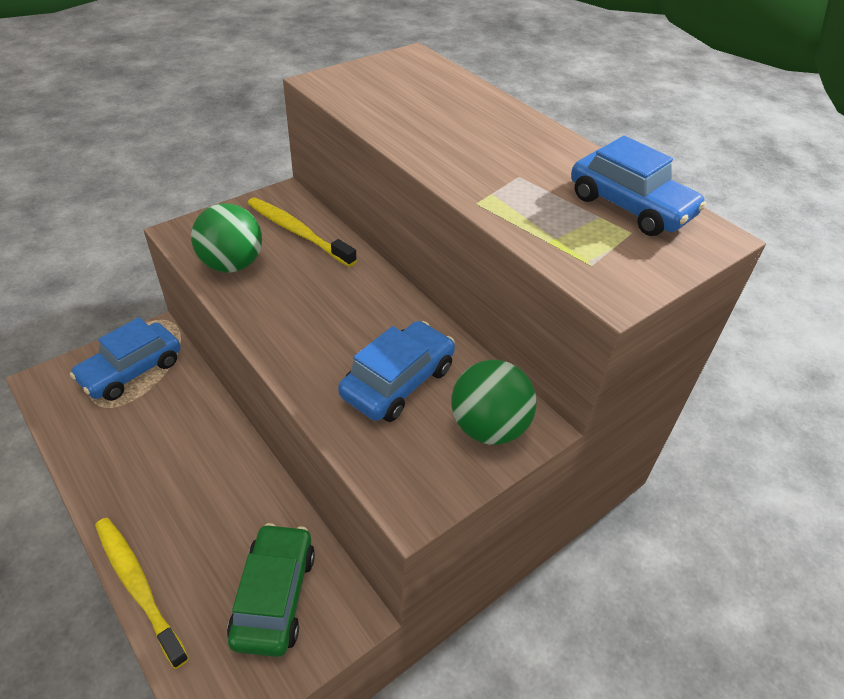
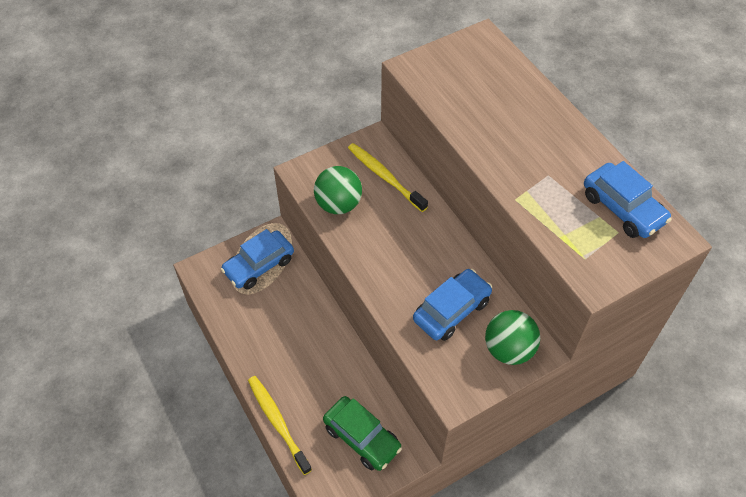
camera: 10 degrees right, 10 degrees up
green car [227,523,315,657] -> green car turned 120 degrees clockwise [323,396,402,471]

